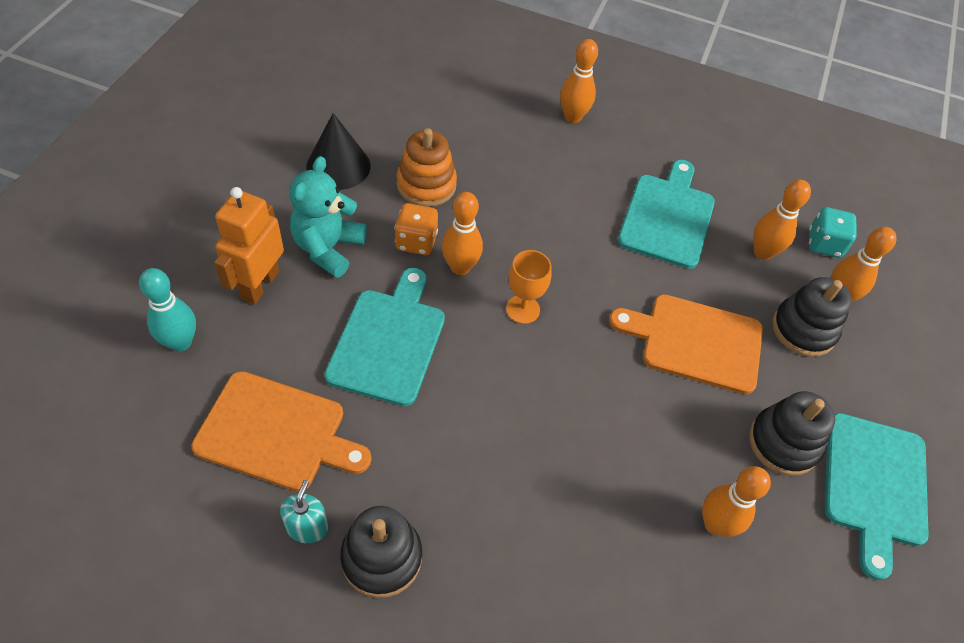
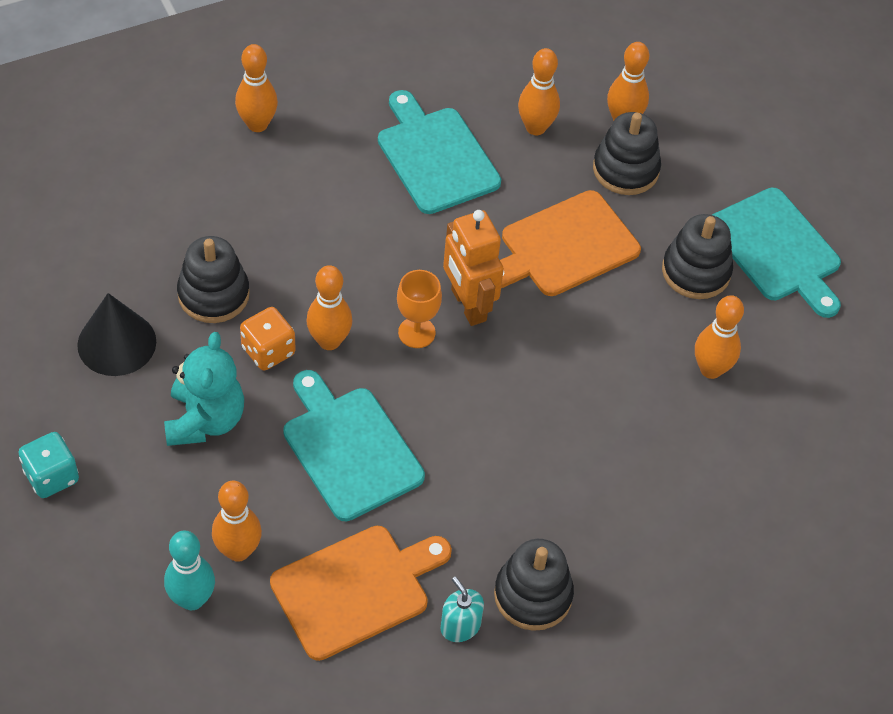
camera: 45 degrees left, 0 degrees up
orange robot [214,187,284,304] -> orange robot moved to [443,210,504,326]
turquoise teddy bear [290,156,367,278] -> turquoise teddy bear turned 150 degrees counterclockwise [164,332,244,446]
orange stacking toy [396,128,457,207] -> black stacking toy [177,236,250,323]
turquoise dice [809,207,857,258] -> turquoise dice moved to [18,432,79,498]
none -> orange bowling pin [212,481,262,562]

